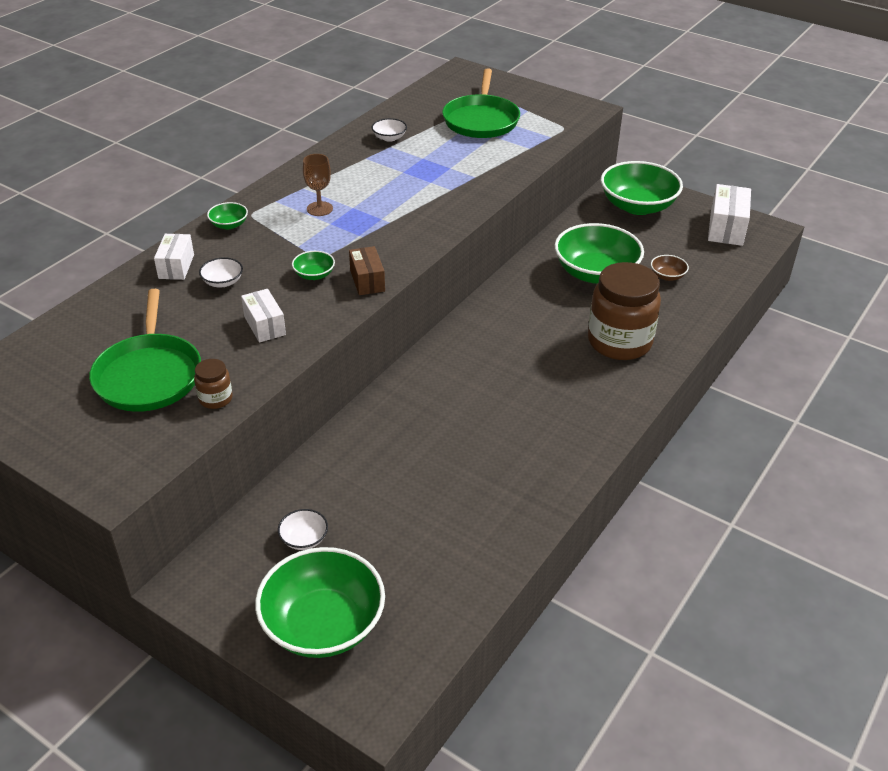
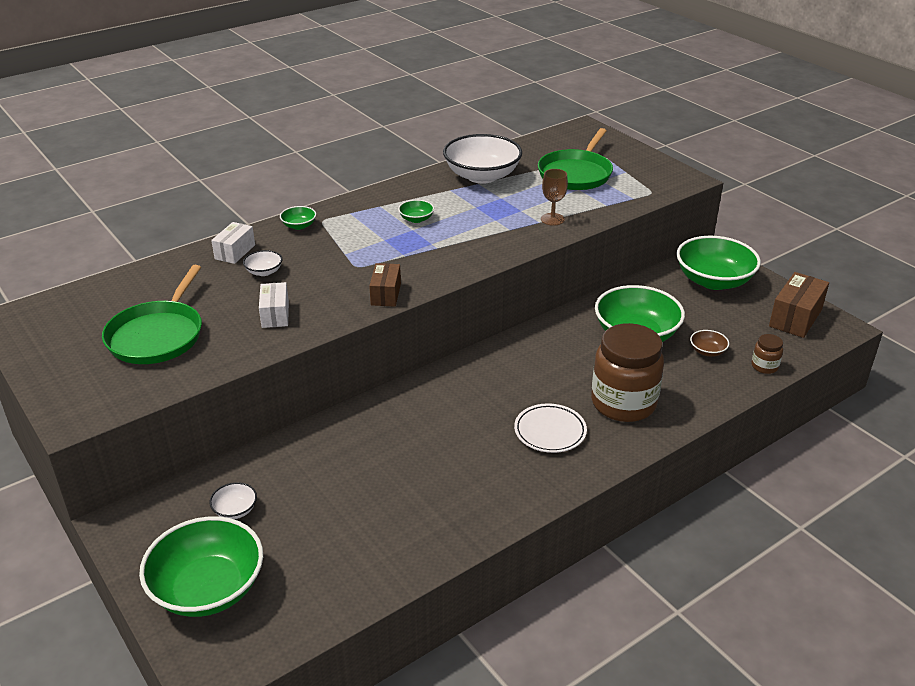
camera: 20 degrees right, 5 degrees down
brown jar [194,359,233,409] -> brown jar moved to [751,334,783,374]
green bowl [292,251,335,280] -> green bowl moved to [398,200,434,223]
brown goblet [303,154,333,216] -> brown goblet moved to [541,169,568,226]
white bowl [371,118,407,142] -> white bowl [443,134,522,184], size x2.35
white box [708,184,751,246] -> brown box [769,272,829,338]
none -> white plate [514,403,587,453]

